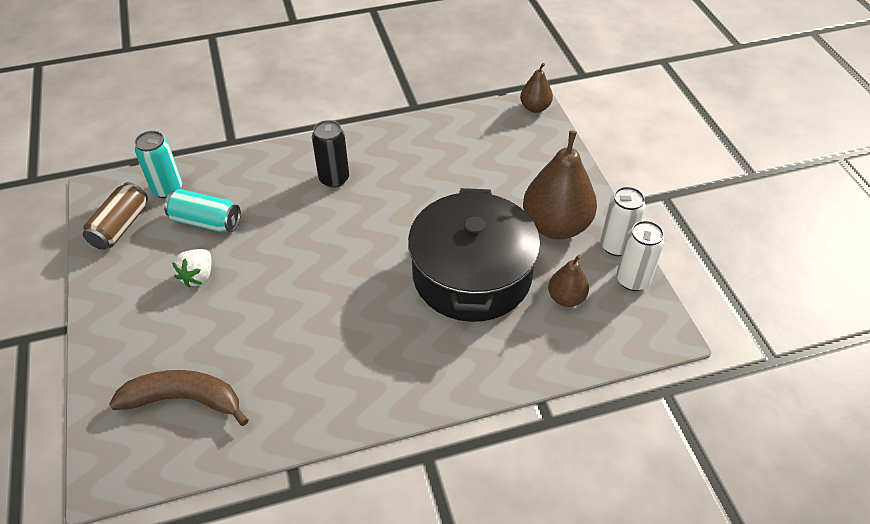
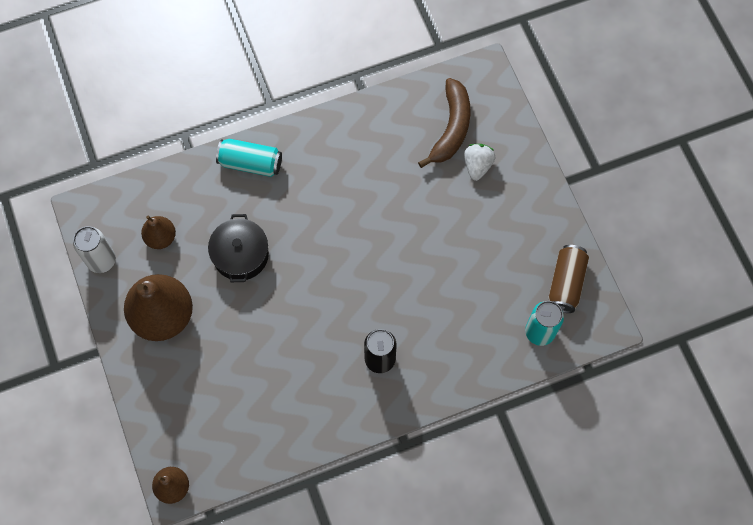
camera: 175 degrees right, 20 degrees up
brown banana [109,370,249,426] -> brown banana turned 75 degrees counterclockwise [418,78,470,168]
turquoise can [164,189,241,233] -> turquoise can moved to [216,139,282,177]
white strawberry [172,249,211,288] -> white strawberry moved to [464,144,496,181]
black pot [408,188,540,322] -> black pot [208,214,269,282], size x0.54
white can [600,187,646,256] -> none

